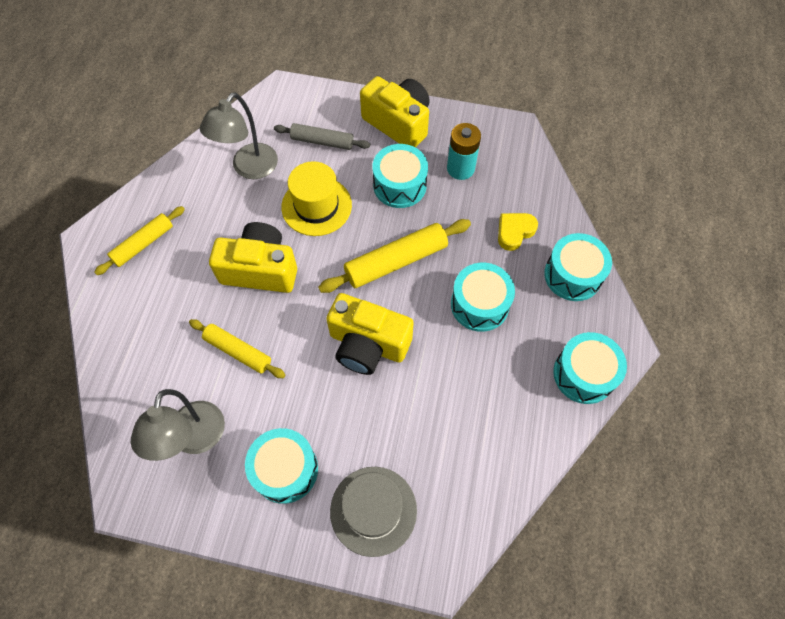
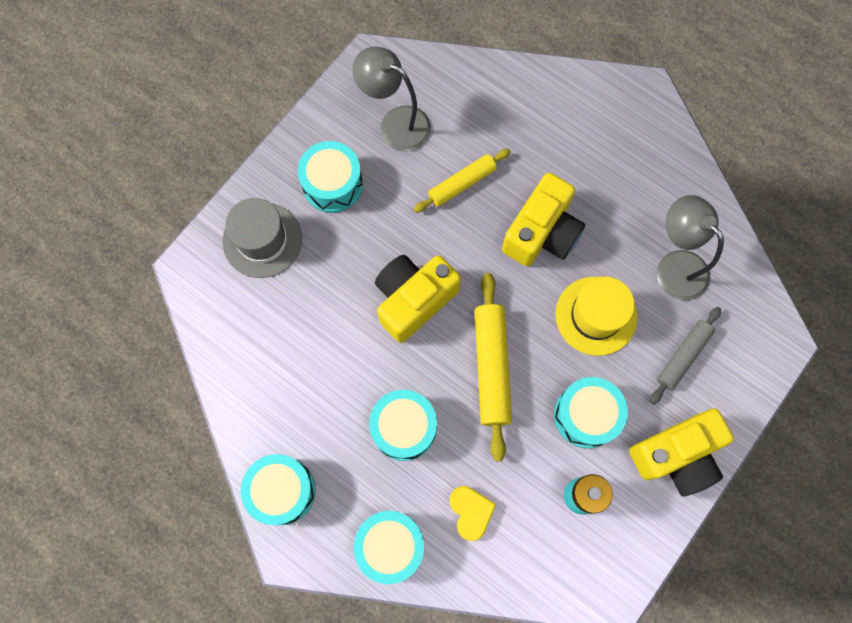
camera: 115 degrees right, 10 degrees up
yellow rolling pin [94,206,185,275] -> none

